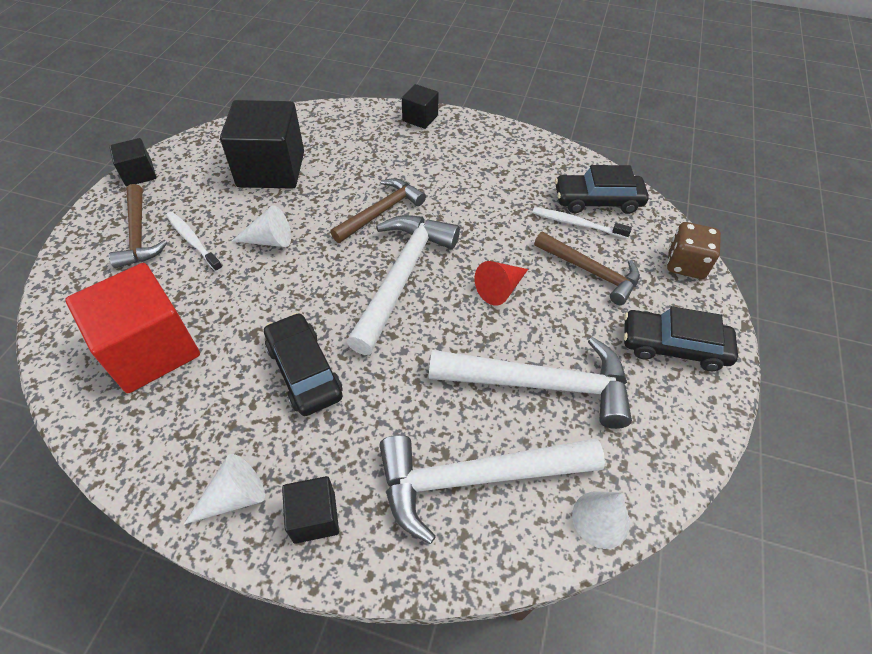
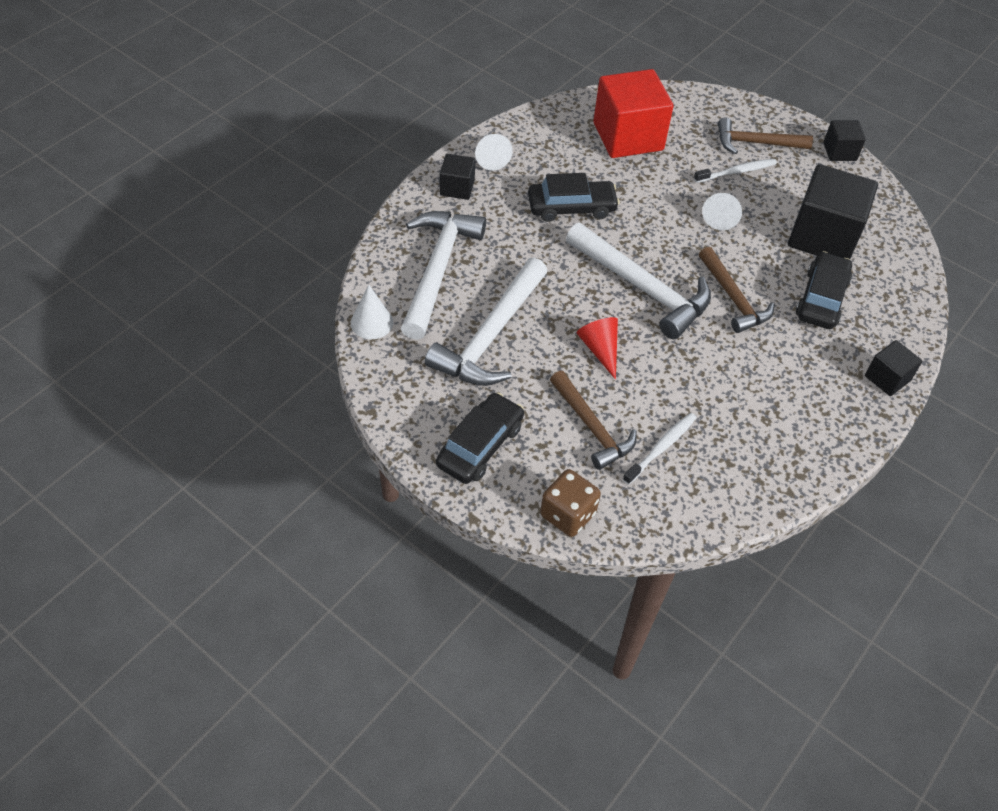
camera: 110 degrees right, 0 degrees up
brown hammer [534,232,640,305] -> brown hammer turned 90 degrees counterclockwise [550,371,637,470]
black car [555,165,649,214] -> black car moved to [796,251,852,329]

